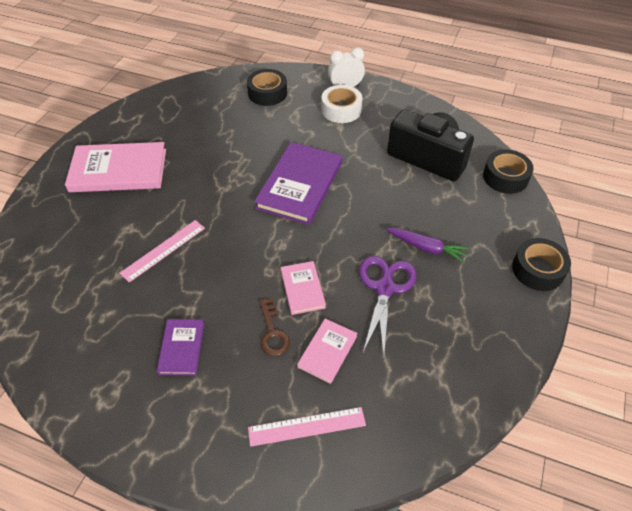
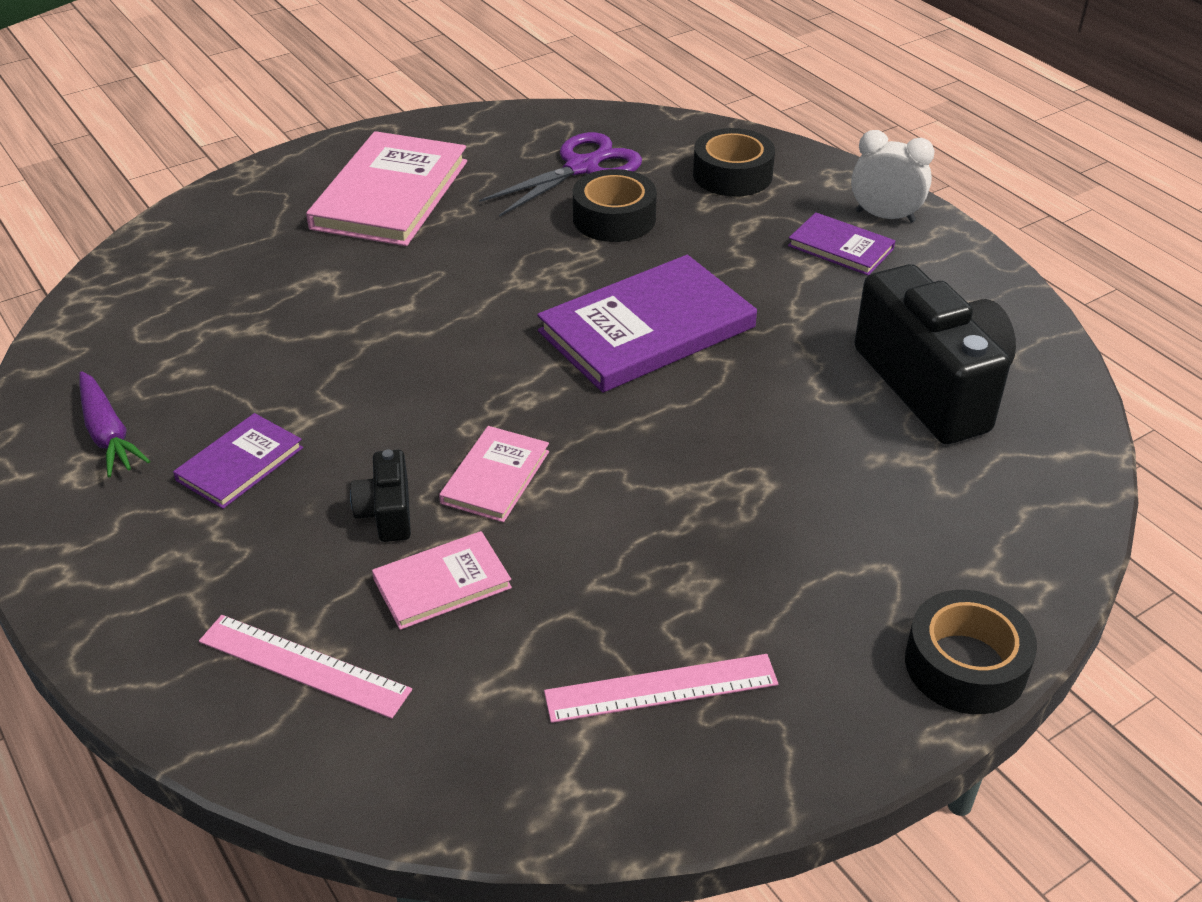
camera: 35 degrees right, 10 degrees down
pink book [65,142,166,192] -> pink book turned 75 degrees clockwise [306,131,467,246]
pink ruler [120,220,205,283] -> pink ruler moved to [544,654,778,723]
brown key [260,298,290,356] -> black camera [350,449,411,542]
white tape [321,85,362,123] -> purple book [788,212,895,276]
purple scissors [359,256,417,356] -> purple scissors moved to [479,132,642,217]
purple carrot [386,228,469,263] -> purple carrot moved to [79,371,150,477]
black tape [483,149,534,194] -> black tape moved to [573,169,657,242]

